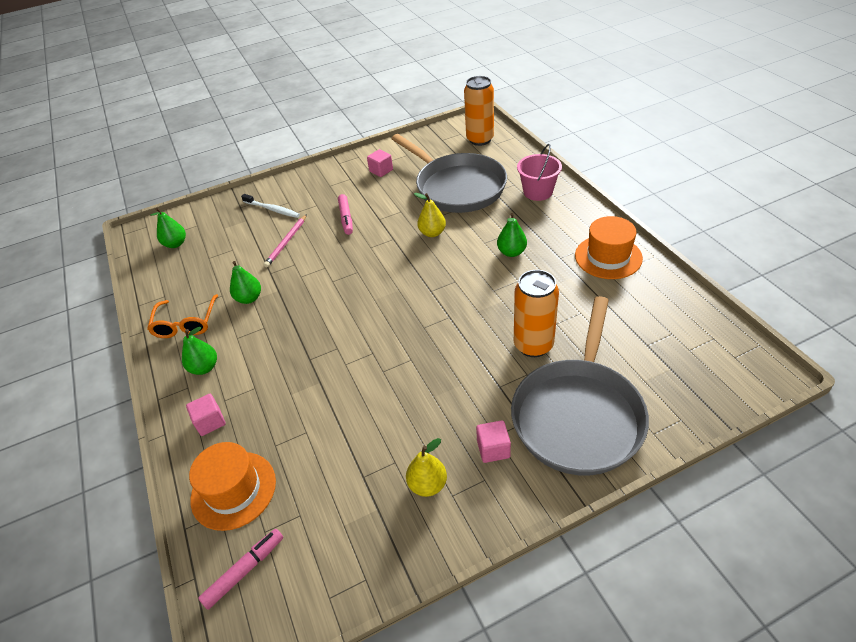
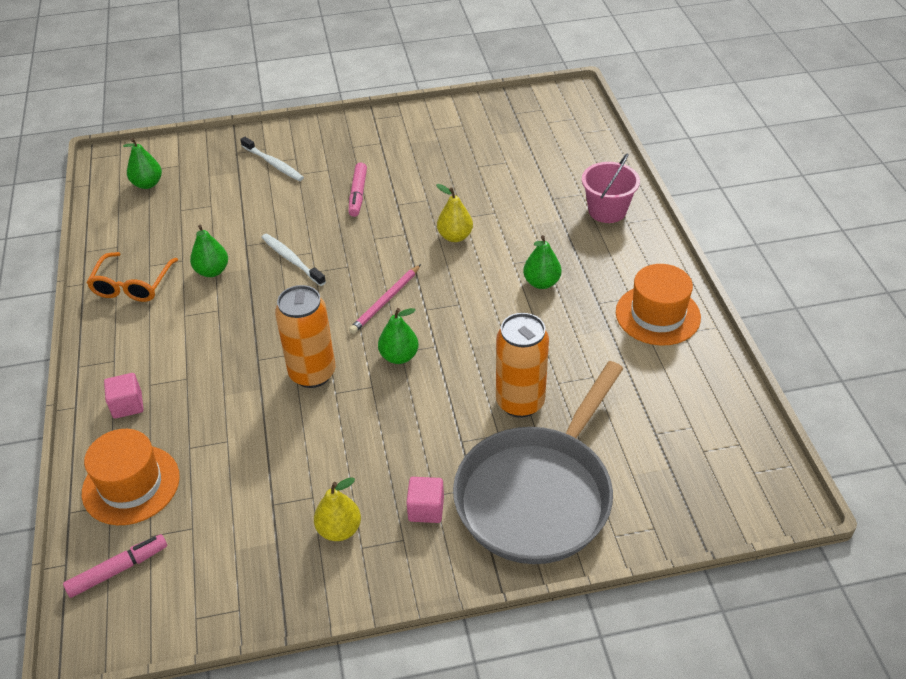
camera: 10 degrees right, 0 degrees up
green pear [182,327,217,375] -> green pear moved to [378,308,419,364]
pink pencil [263,214,307,268] -> pink pencil moved to [349,264,421,334]
pink cube [367,149,393,177] -> none
grey pan [391,134,507,213] -> none
orange can [464,76,494,146] -> orange can moved to [275,285,335,388]
none -> white toothbrush [261,234,326,286]

